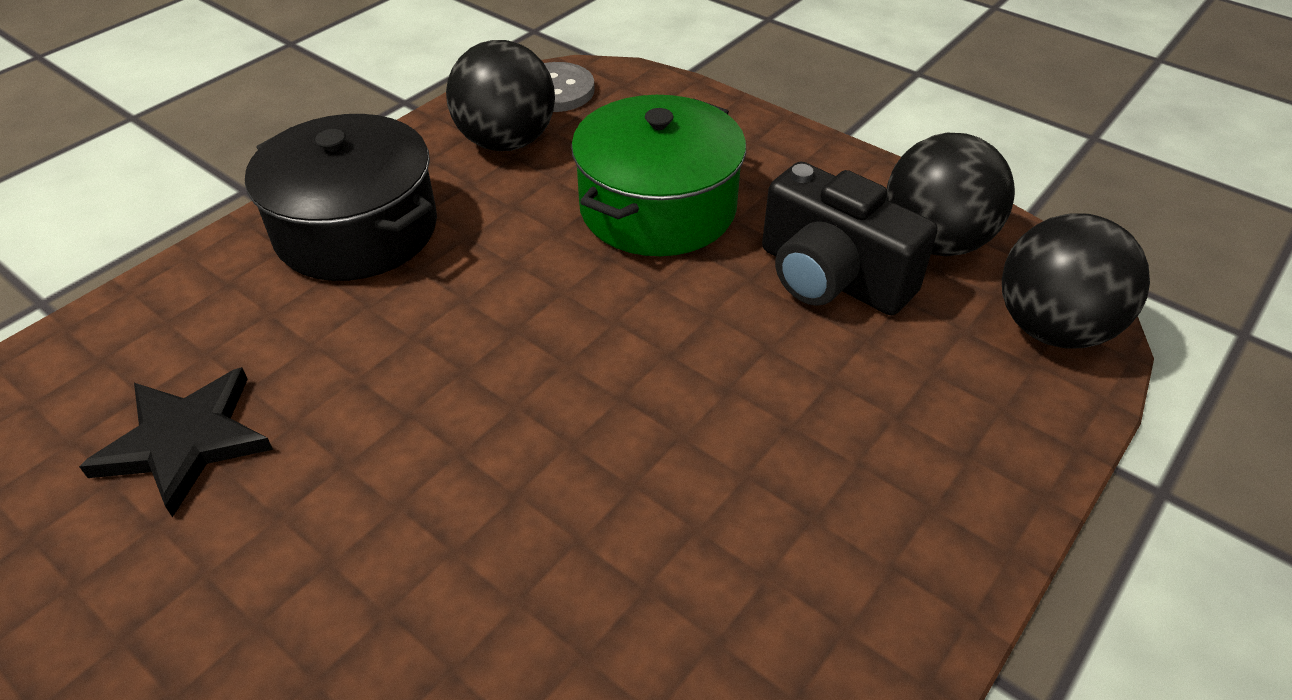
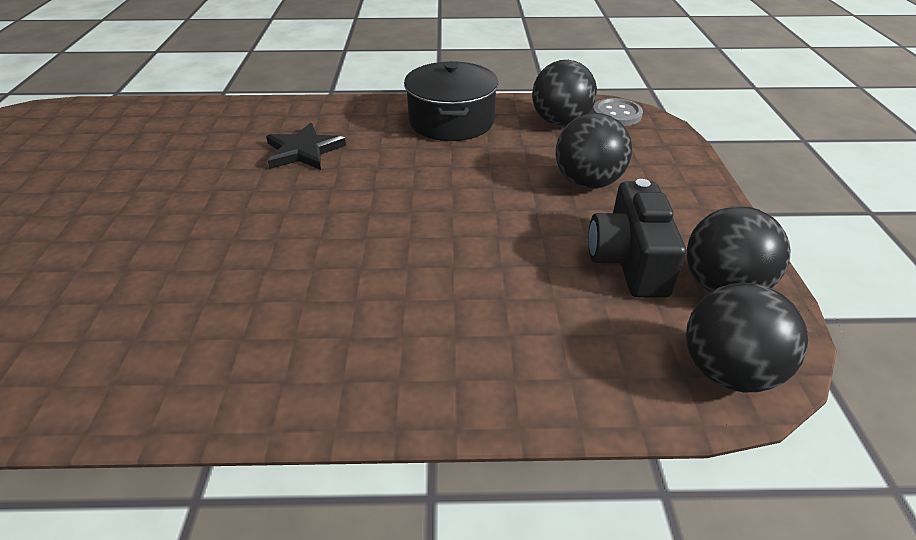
camera: 50 degrees right, 5 degrees down
green pot [571,95,746,256] -> black ball [556,113,632,189]

